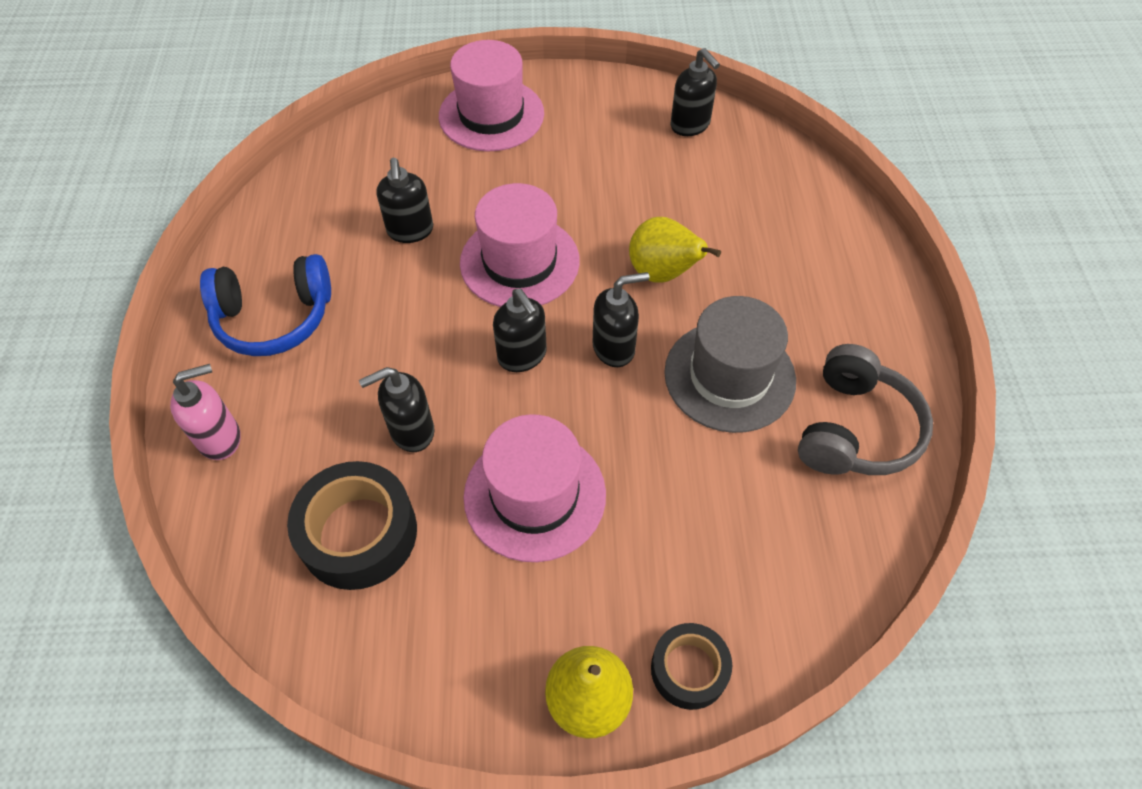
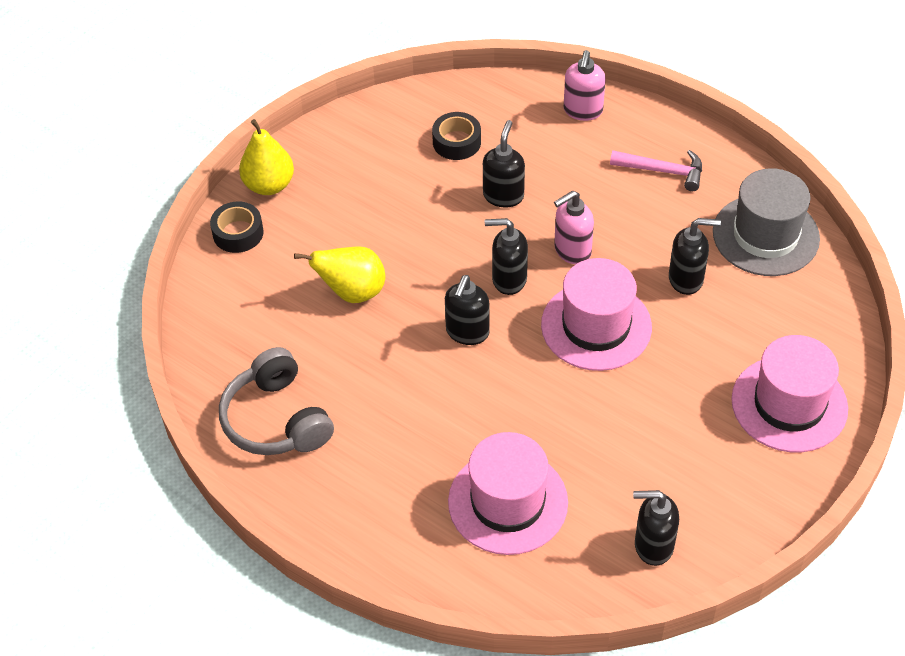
camera: 130 degrees right, 5 degrees down
blue headphones [200,254,331,356] -> pink hammer [610,150,702,191]
black tape [287,461,417,590] -> black tape [432,112,481,160], size x0.60
black soap dispenser [376,158,433,243] -> black soap dispenser turned 150 degrees clockwise [669,218,721,295]
pink hat [464,414,606,562] -> pink hat moved to [448,432,568,555]
yellow pear [629,217,721,283] -> yellow pear moved to [294,246,385,303]
grey hat [664,296,796,433] -> grey hat moved to [713,168,820,276]
none -> pink soap dispenser [554,191,594,264]

